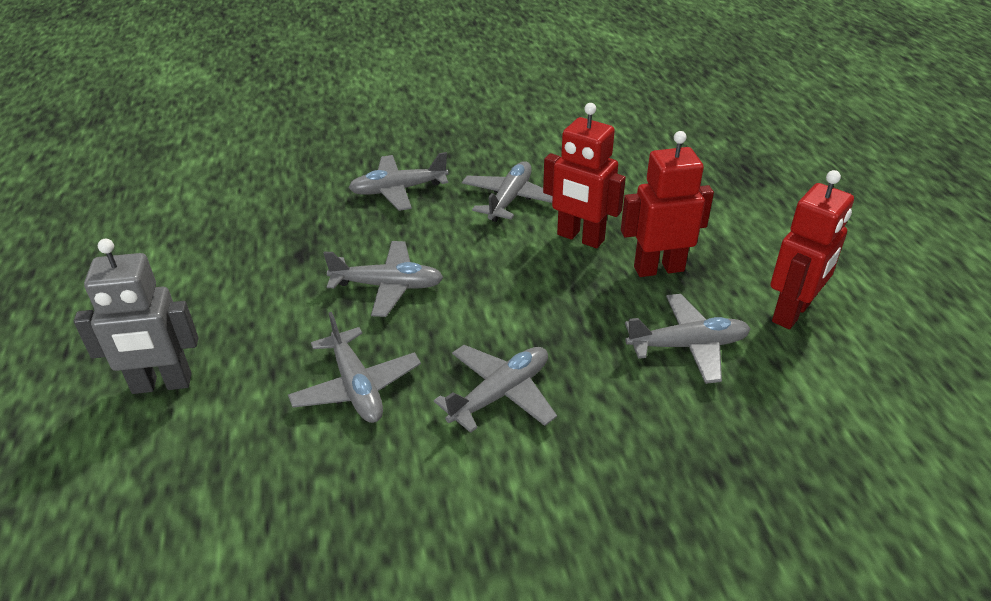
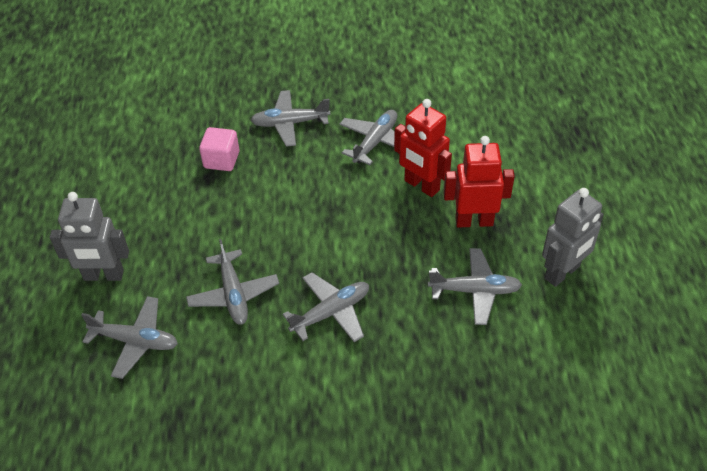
camera: 10 degrees right, 10 degrees up
grey plane [323,241,444,317] -> grey plane moved to [81,296,178,379]
red robot [770,170,854,329] -> grey robot [542,188,604,287]
none -> pink cube [199,127,239,171]

